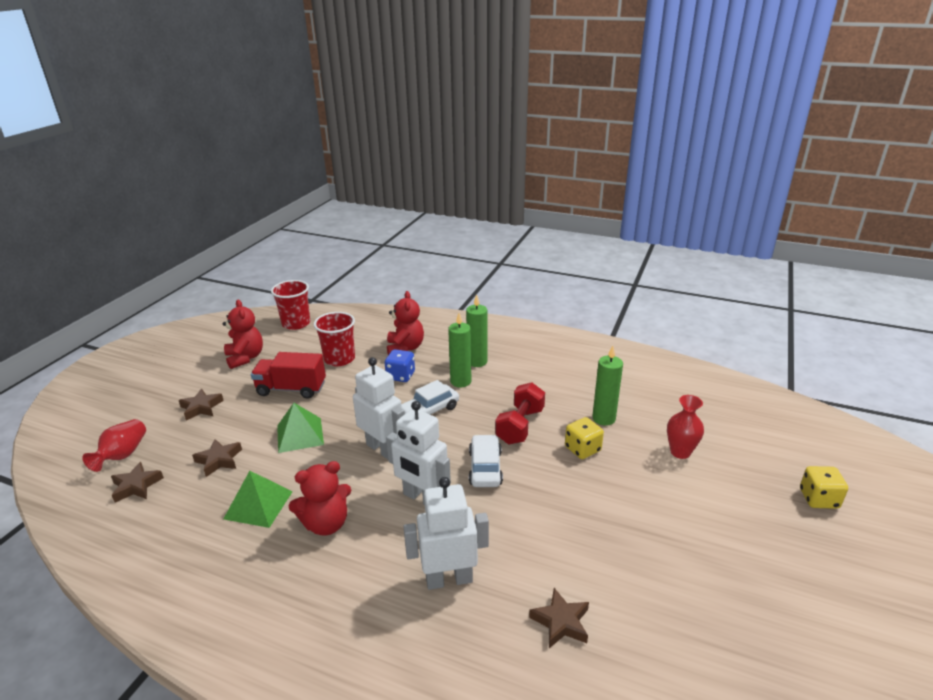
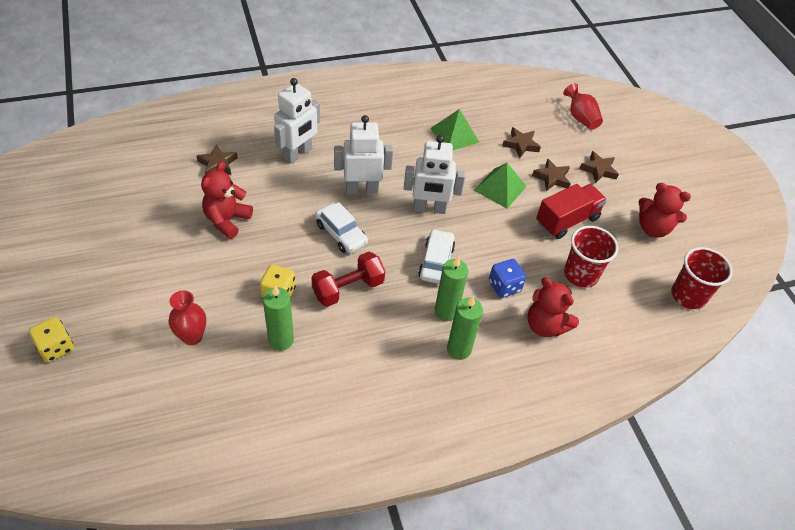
camera: 135 degrees right, 20 degrees up
brown star [111,462,164,503] -> brown star moved to [532,158,571,191]
red teddy bear [289,461,351,535] -> red teddy bear moved to [201,161,253,239]
red dumbbell [495,382,545,444] -> red dumbbell turned 75 degrees clockwise [312,252,385,307]

